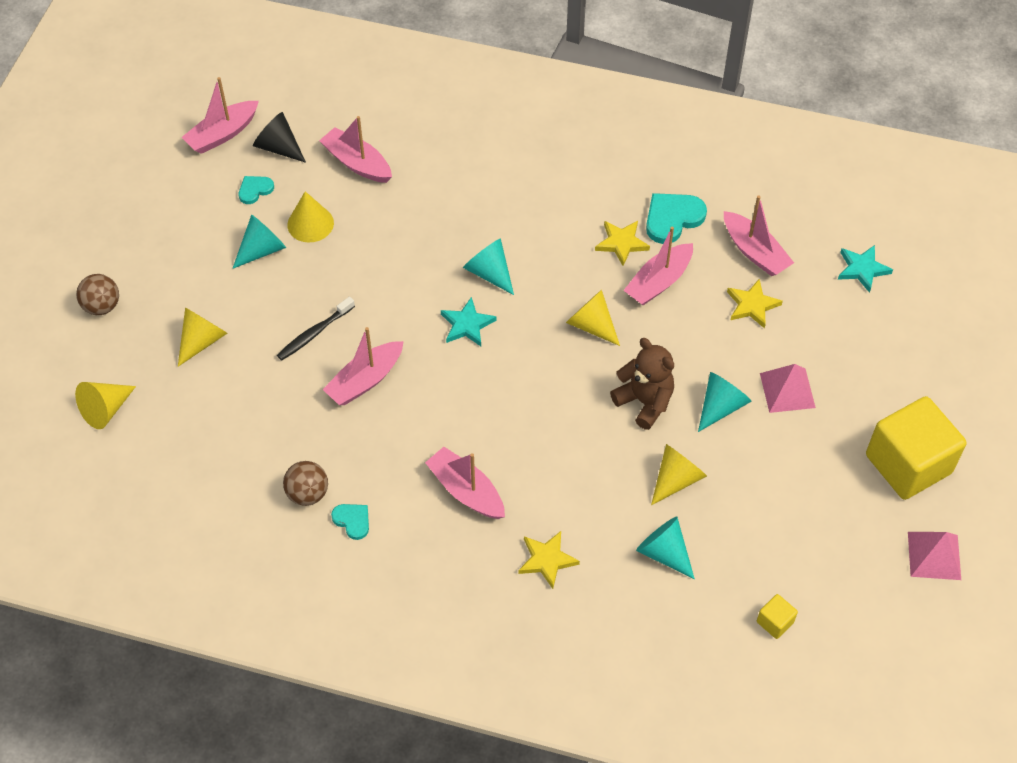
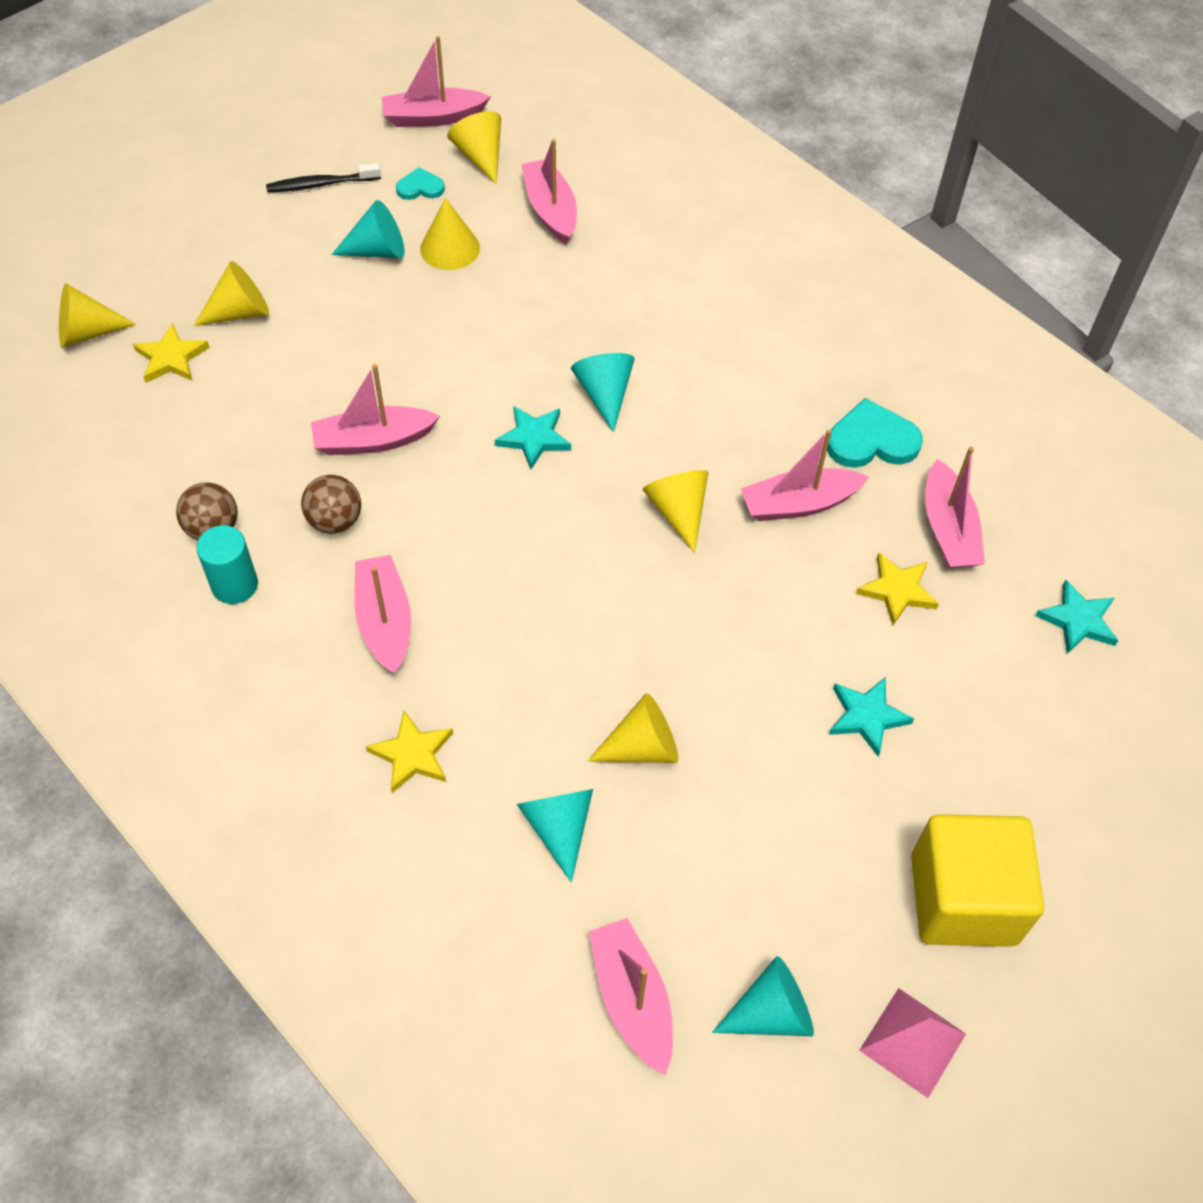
camera: 30 degrees right, 0 degrees up
brown ball [76,274,119,315] -> brown ball moved to [301,475,361,534]
black cone [253,112,306,163] -> yellow cone [447,111,501,184]
black toothbrush [277,297,355,360] -> black toothbrush moved to [266,163,381,192]
turquoise heart [331,504,369,540] -> turquoise cylinder [196,525,258,604]
yellow star [595,221,650,266] -> yellow star moved to [133,323,210,383]
brown teddy bear [610,338,674,430] -> none
turquoise cone [698,372,751,432] -> turquoise cone moved to [712,956,814,1036]
yellow cube [757,594,798,639] -> pink boat [589,918,673,1075]
pink pyramid [760,364,816,413] -> turquoise star [829,677,914,757]

